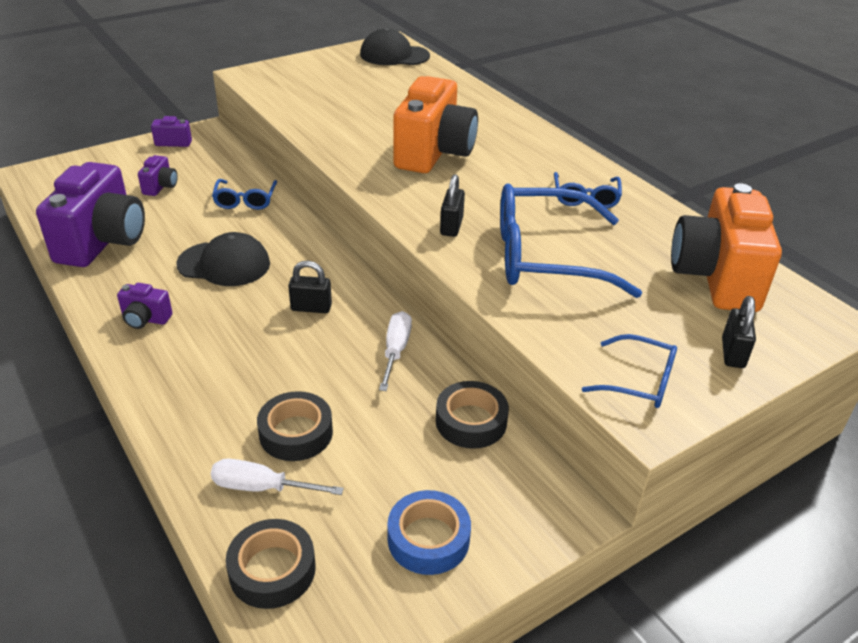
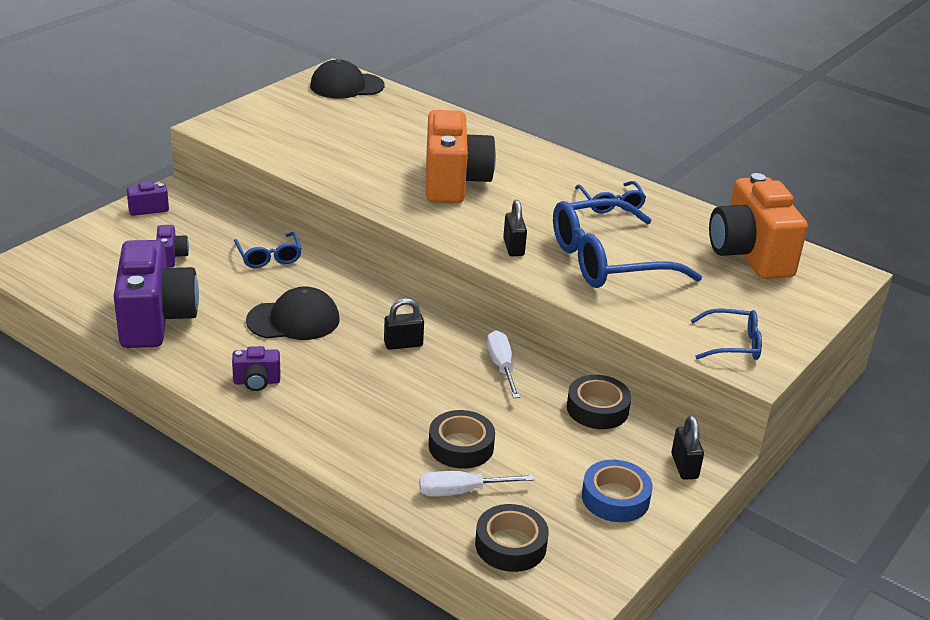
camera: 20 degrees left, 5 degrees down
black padlock [722,296,756,368] -> black padlock moved to [671,415,704,480]

